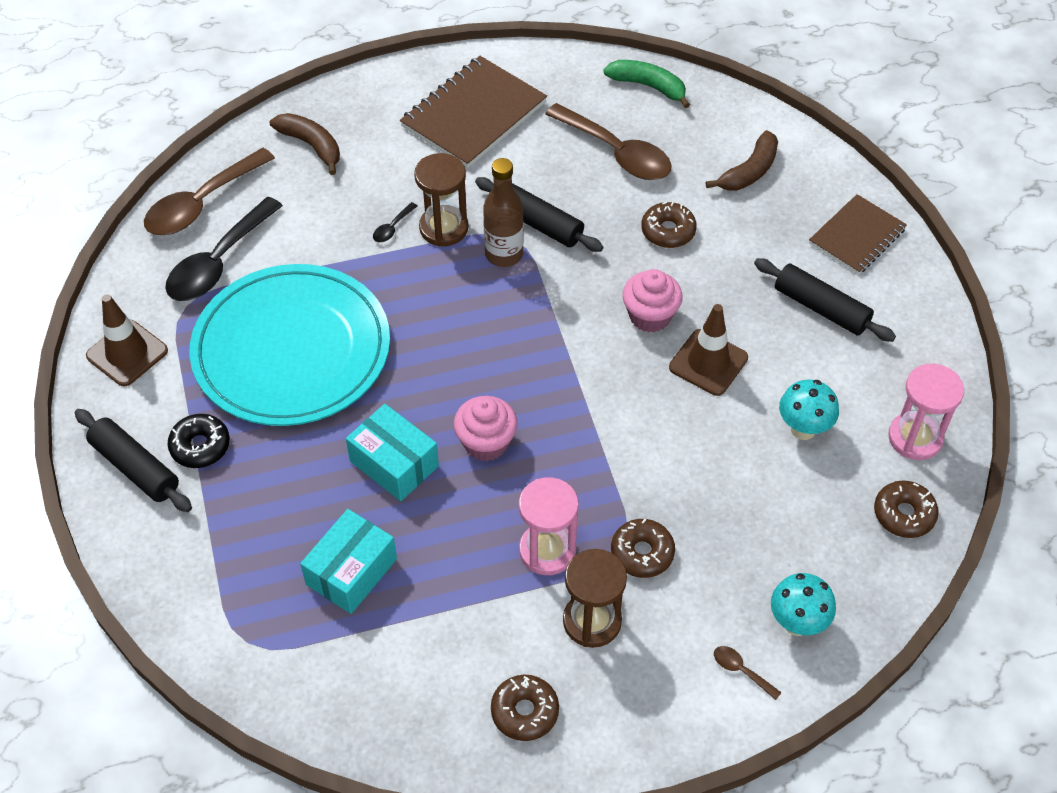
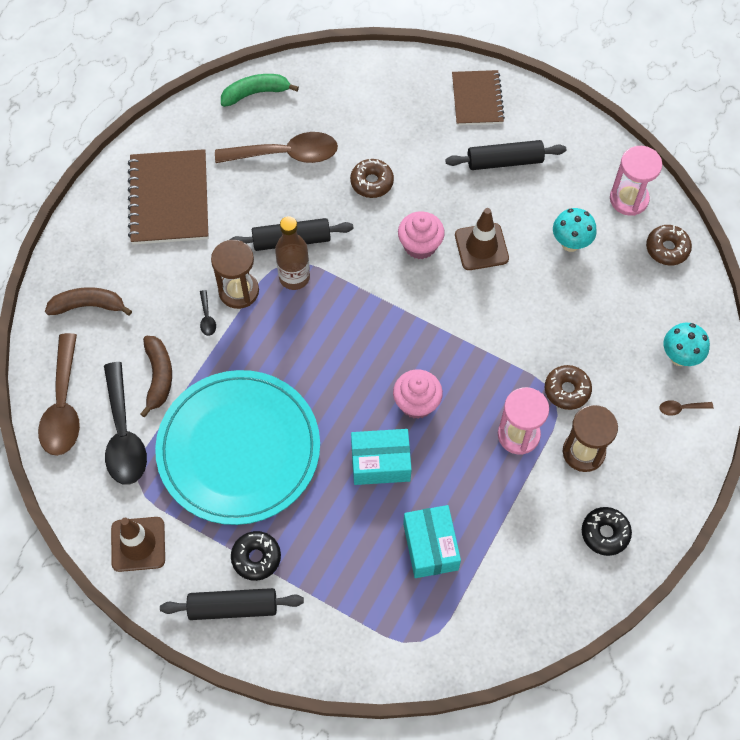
camera: 45 degrees left, 10 degrees up
brown donut [491,675,559,741] -> black donut [582,507,632,556]
brown banana [706,130,778,191] -> brown banana moved to [140,336,172,417]

